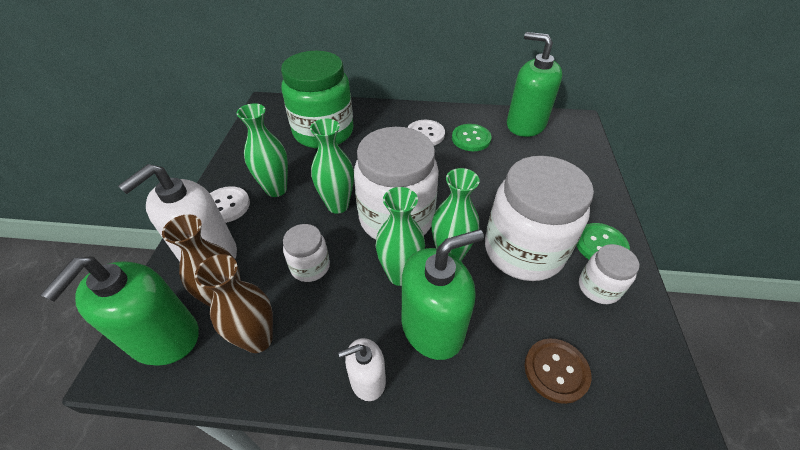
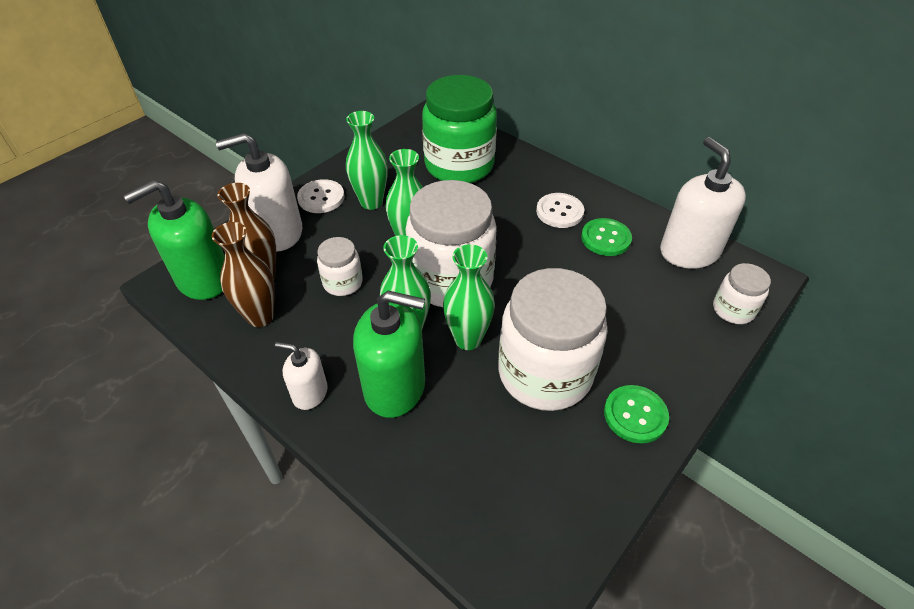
camera: 35 degrees right, 0 degrees up
green soap dispenser [507,32,563,137] -> white soap dispenser [660,137,746,269]
brown button [524,338,591,404] -> none
white jar [579,244,639,304] -> white jar moved to [713,263,771,324]

